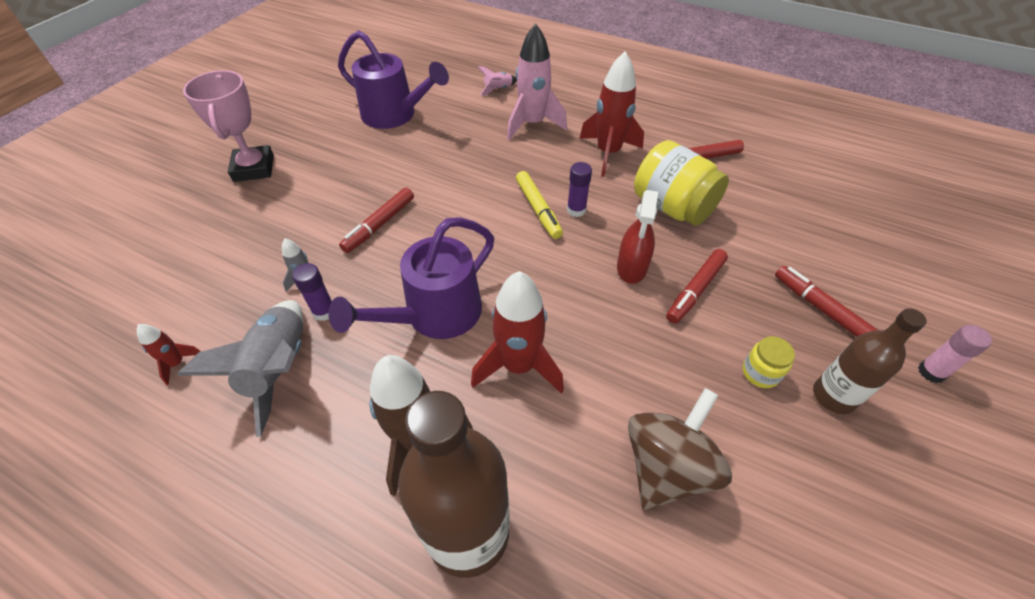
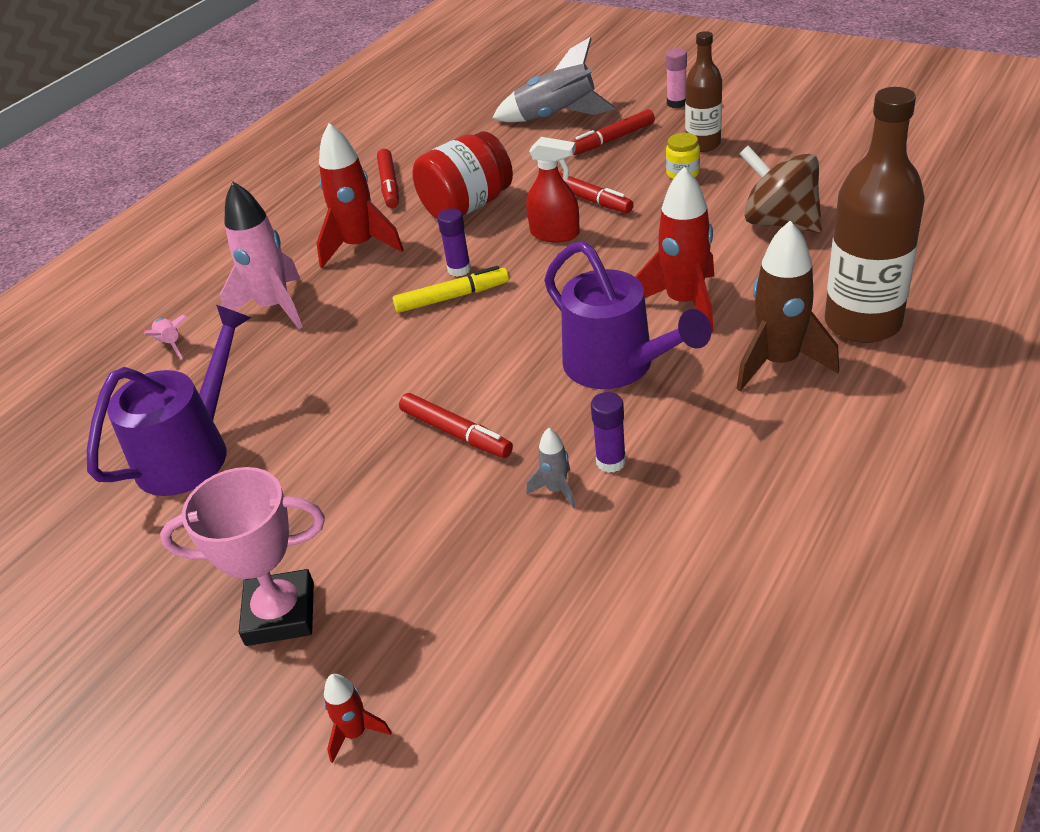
camera: 80 degrees left, 10 degrees down
red rocket [136,324,201,385] -> red rocket moved to [324,674,392,763]
grey rocket [177,300,303,437] -> grey rocket moved to [492,37,616,122]
yellow jar [634,140,729,226] -> red jar [412,131,513,219]

